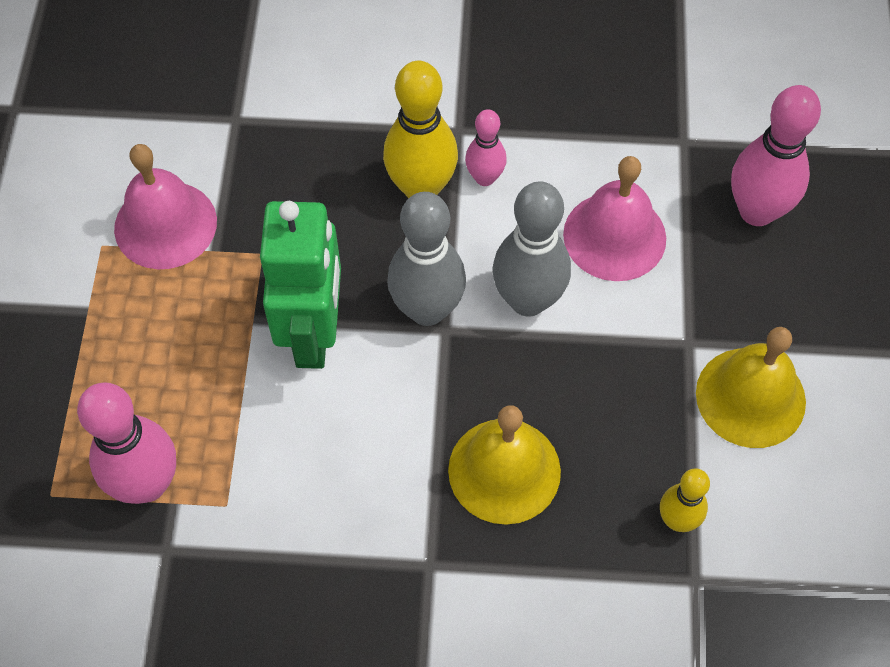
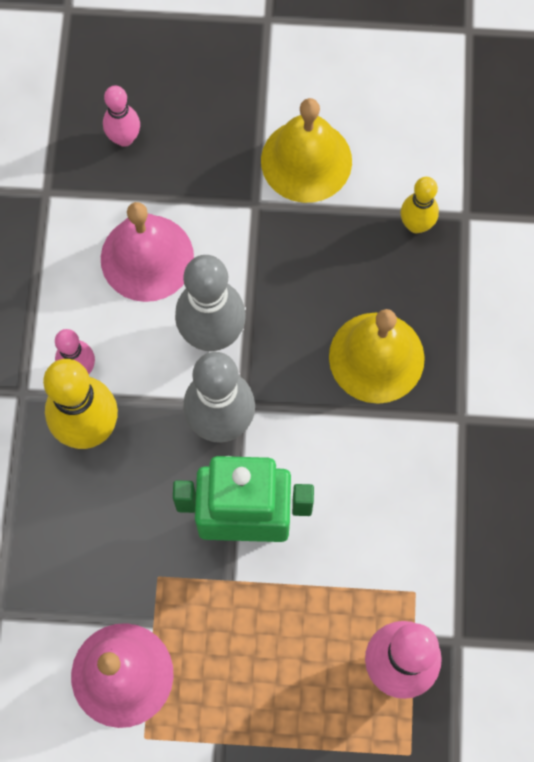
camera: 90 degrees left, 10 degrees up
pink bowling pin [731,85,821,226] -> pink bowling pin [103,85,140,147], size x0.56

